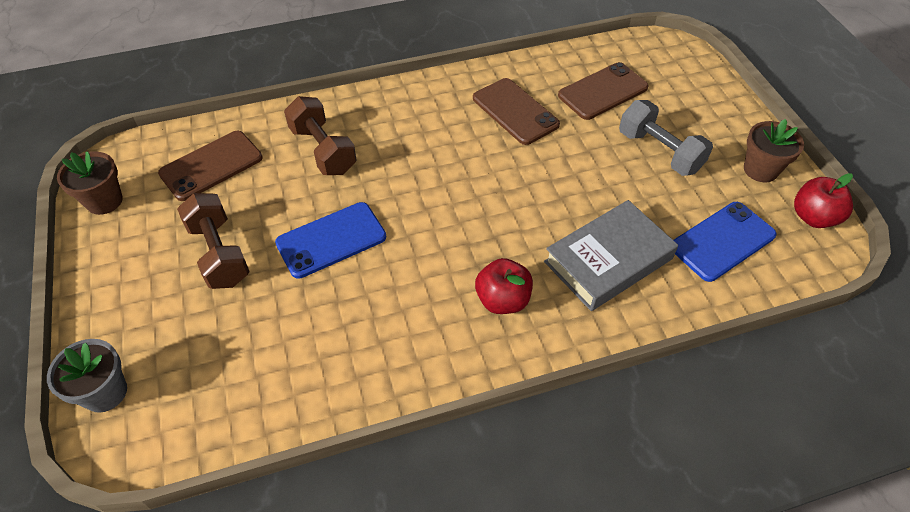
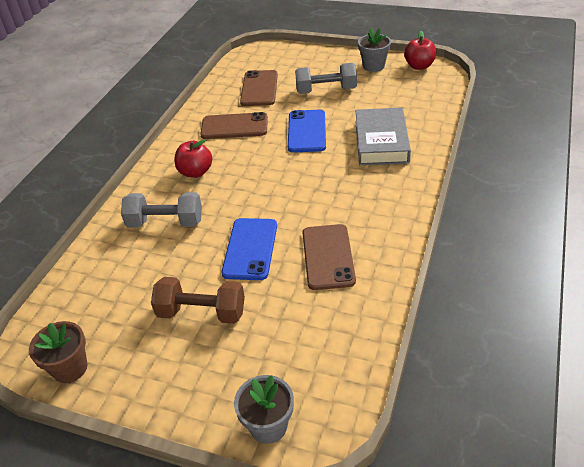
camera: 50 degrees left, 10 degrees down
brown phone [158,131,263,201] -> brown phone moved to [303,224,356,290]
brown dumbbell [284,96,357,175] -> grey dumbbell [121,192,202,227]
red apple [475,258,533,314] -> red apple moved to [175,140,212,178]
blue phone [674,202,777,282] -> blue phone moved to [288,110,326,153]
brown flower pot [744,119,804,182] -> grey flower pot [358,28,391,72]

